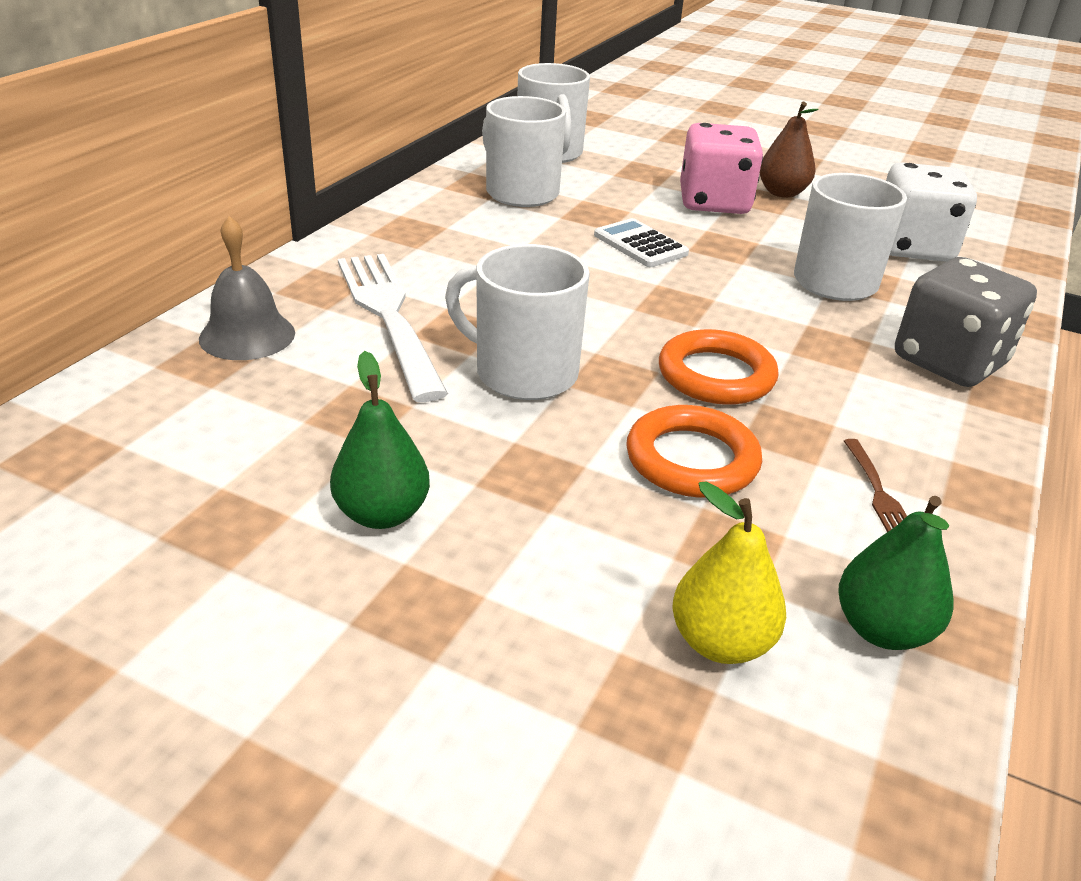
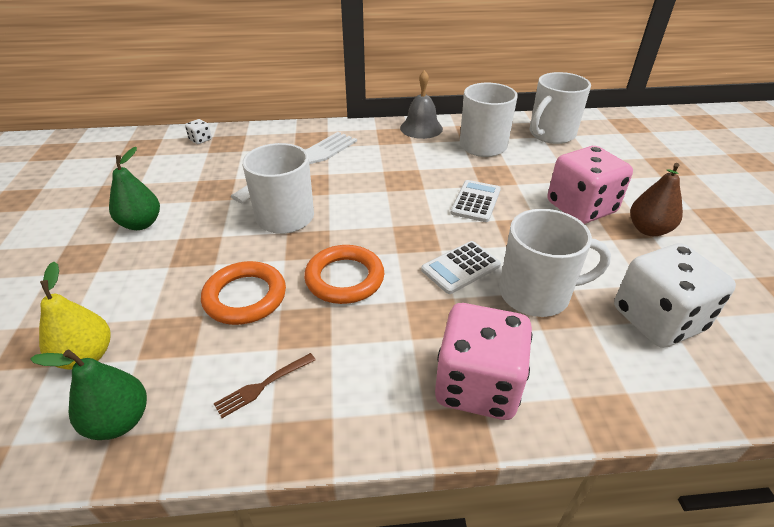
camera: 60 degrees right, 5 degrees up
grey bell [199,216,295,360] -> grey bell moved to [400,70,443,139]
grey dice [895,257,1037,387] -> pink dice [435,303,532,420]
none -> white dice [185,119,212,144]
none -> white calculator [421,241,501,294]

